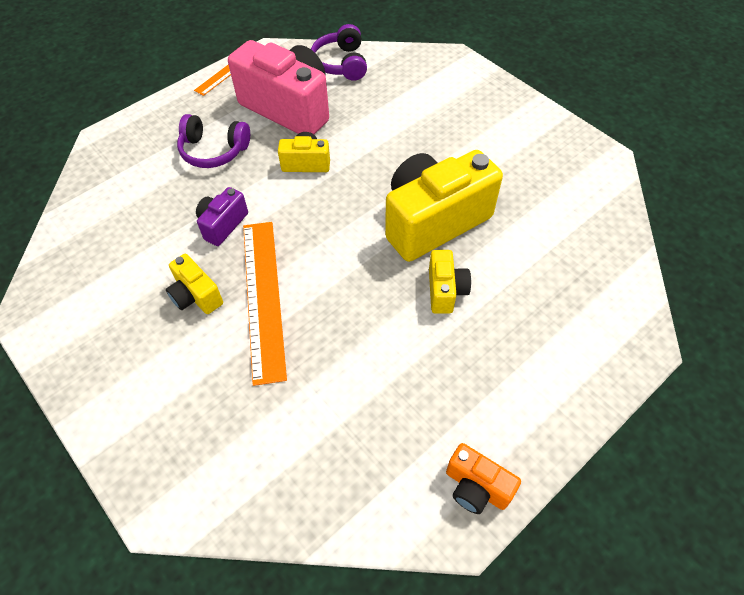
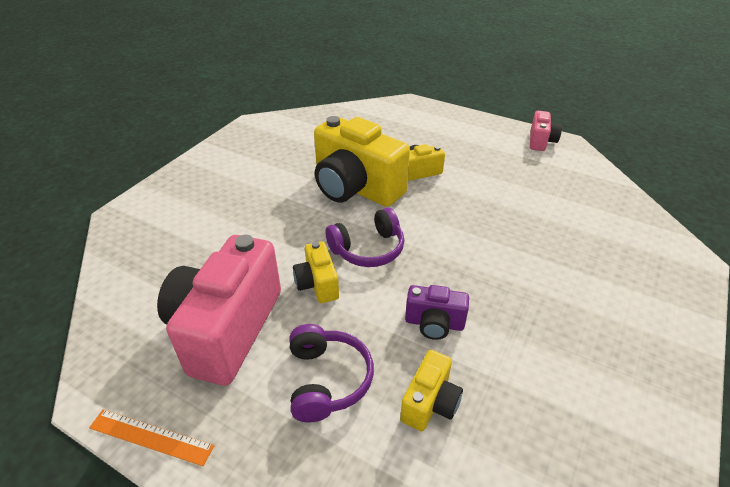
camera: 110 degrees left, 15 degrees down
yellow camera [166,254,223,314] -> yellow camera moved to [400,350,463,431]
orange ruler [243,222,287,386] -> none
purple headphones [311,24,367,81] -> purple headphones moved to [326,207,404,267]
orange camera [446,443,521,514] -> pink camera [530,111,562,151]

